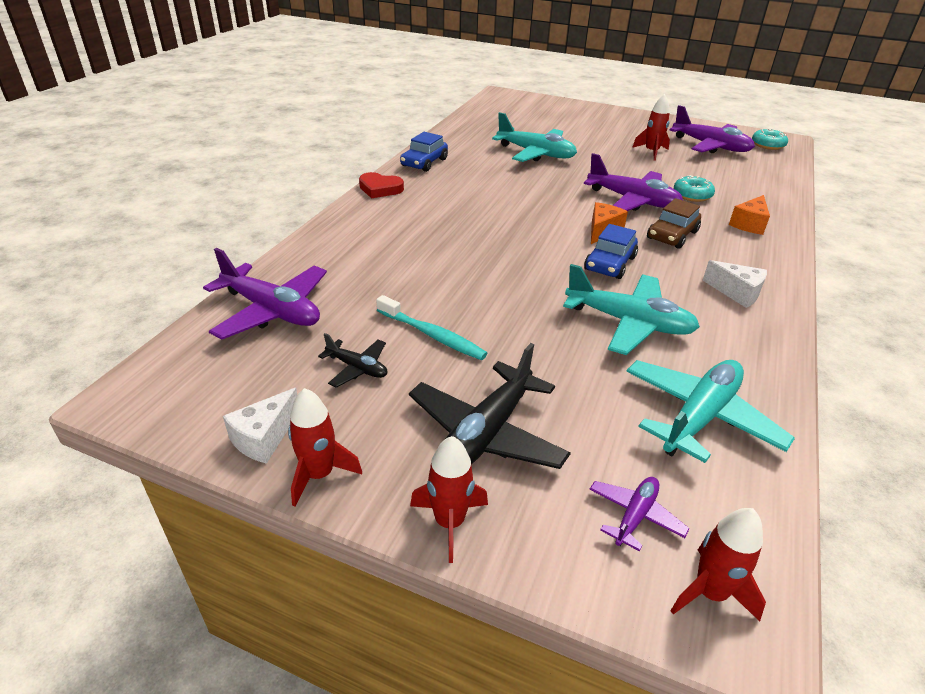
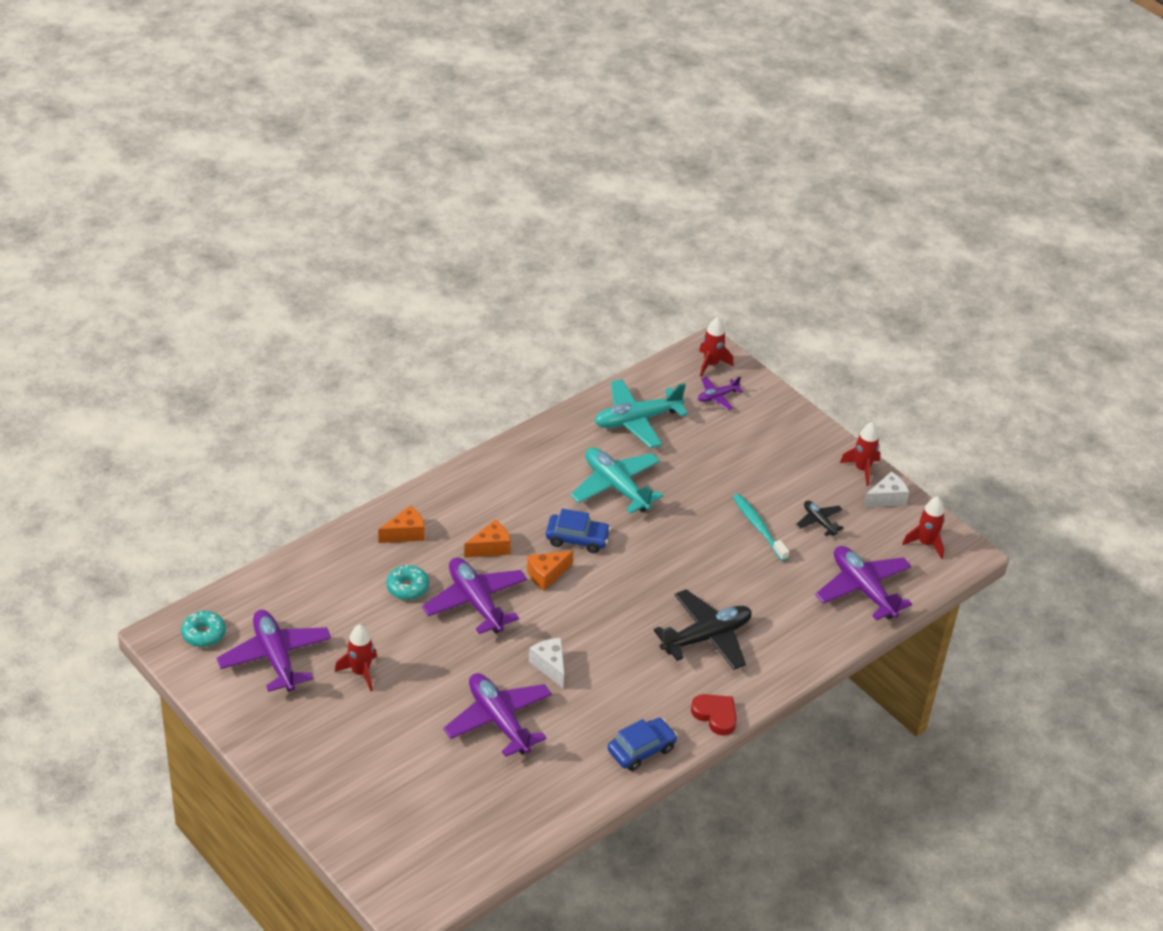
camera: 155 degrees left, 5 degrees up
black plane [409,343,571,469] -> black plane moved to [653,589,752,670]
red rocket [410,436,488,563] -> red rocket moved to [902,496,945,559]
turquoise plane [492,112,577,162] -> purple plane [443,673,552,757]
blue car [584,224,638,279] -> blue car turned 45 degrees clockwise [546,509,611,553]
brown car [647,198,701,249] -> orange cheese [464,519,511,558]
white cheese [703,260,767,308] -> white cheese moved to [529,638,565,688]

